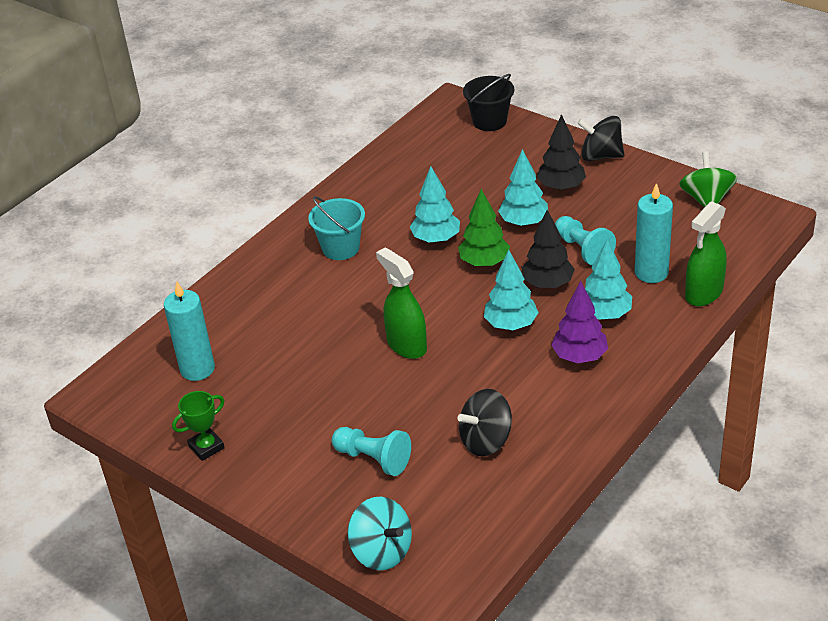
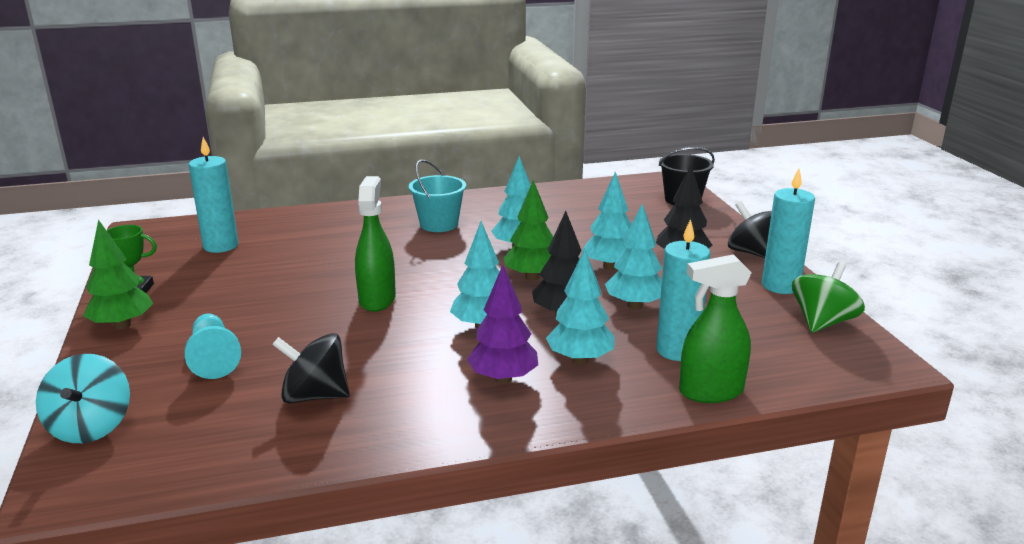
camera: 35 degrees right, 15 degrees down
turquoise pawn [555,216,616,266] -> turquoise tree [605,204,662,309]
none -> green tree [83,220,153,329]
none -> turquoise candle [762,168,815,294]

